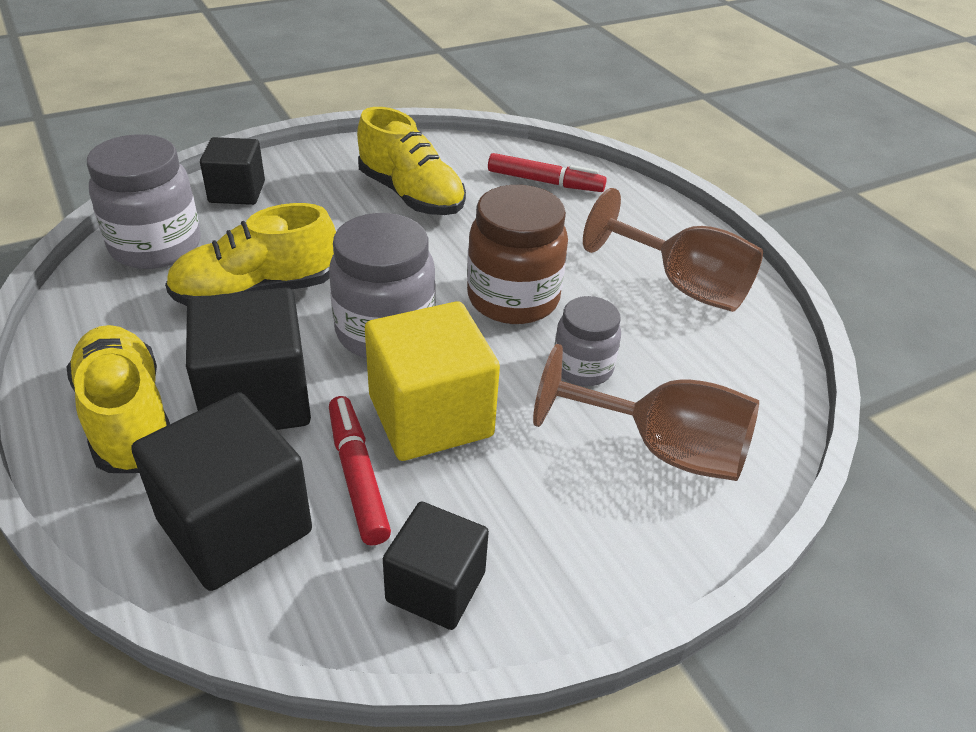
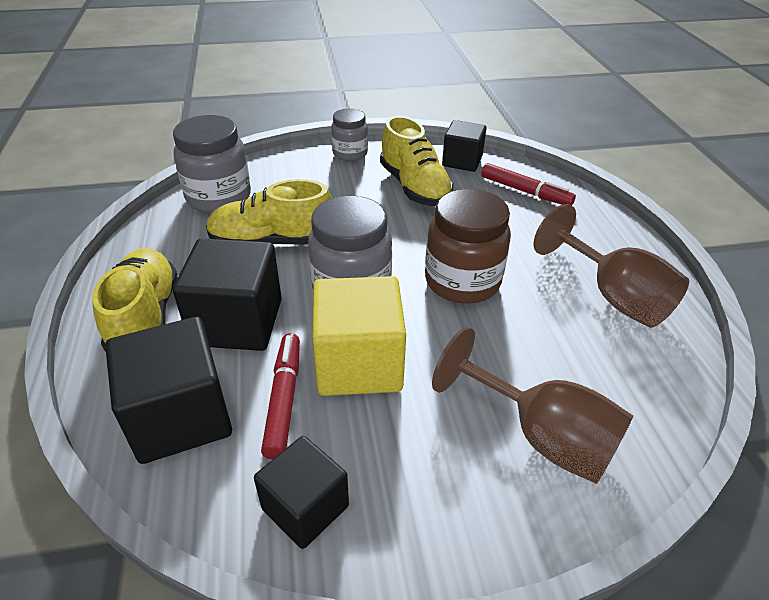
camera: 20 degrees right, 0 degrees up
black cube [200,137,265,205] -> black cube moved to [442,120,486,172]
grey jar [554,296,621,386] -> grey jar moved to [331,108,368,161]

